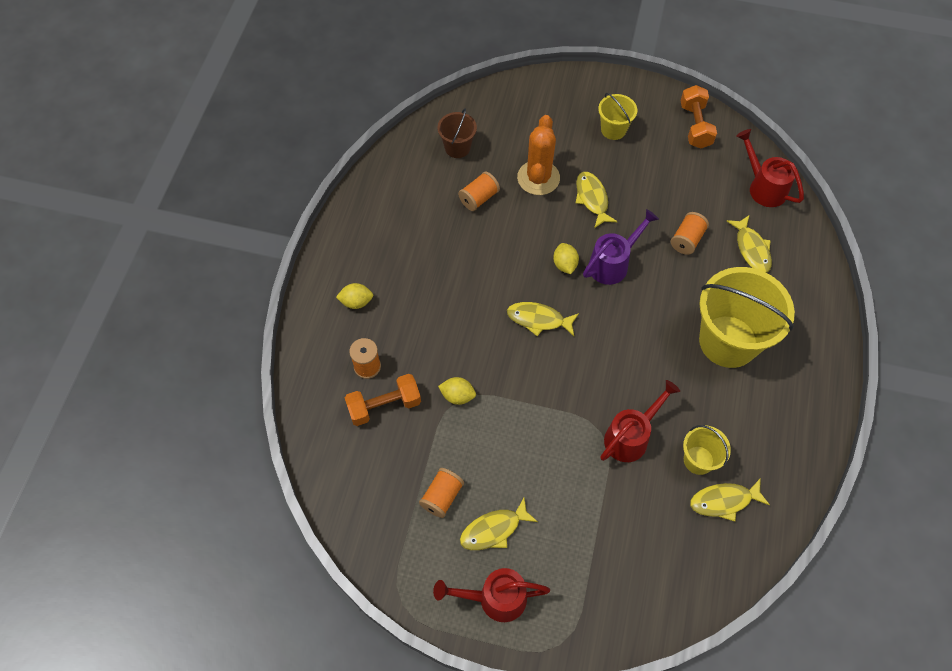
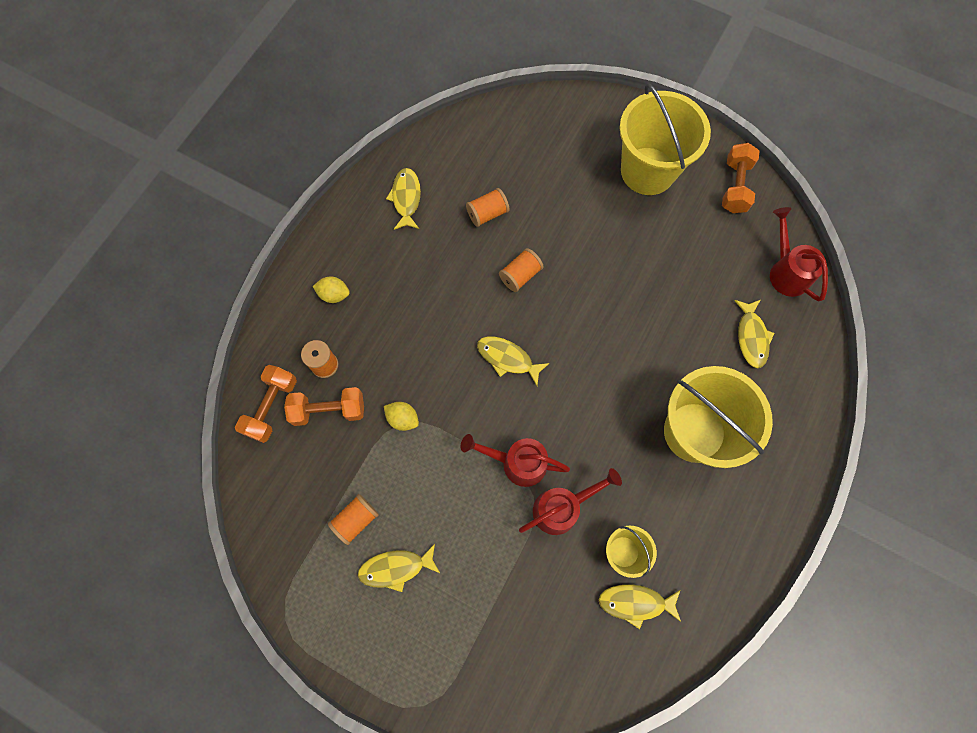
camera: 15 degrees right, 10 degrees up
red watering can [433,568,550,622] -> red watering can moved to [461,434,570,487]
brown bucket [438,108,477,158] -> none
orange cactus [517,115,560,195] -> none
yellow lemon [553,243,579,274] -> none
yellow fish [576,172,618,228] -> yellow fish moved to [386,168,421,230]
purple watering can [583,209,659,285] -> none
yellow bucket [598,93,637,140] -> yellow bucket [620,83,711,195], size x2.04
orange spool [671,212,709,255] -> orange spool moved to [499,248,544,292]
none -> orange dumbbell [235,365,297,443]

